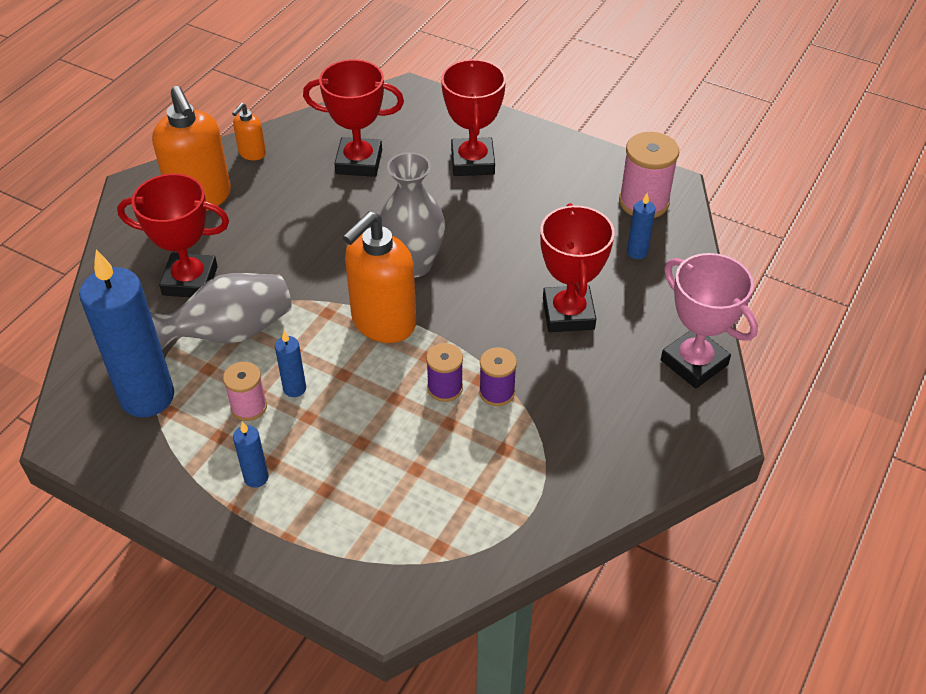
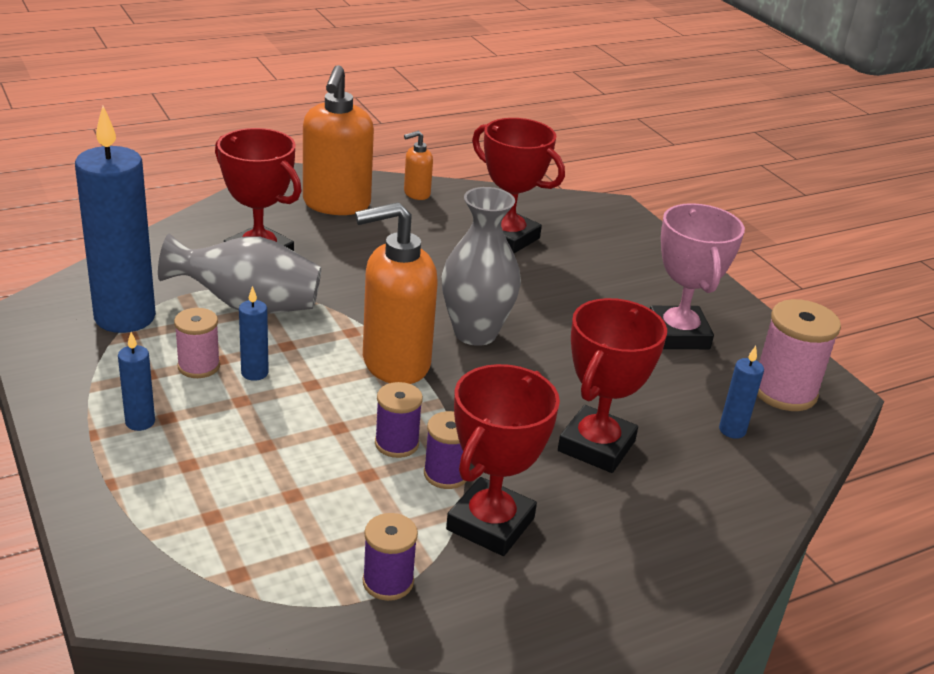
camera: 30 degrees right, 15 degrees down
red trophy [441,59,506,176] -> red trophy moved to [446,364,560,556]
pink trophy [661,253,758,389] -> pink trophy moved to [650,203,745,349]
none -> purple spool [363,513,418,601]

